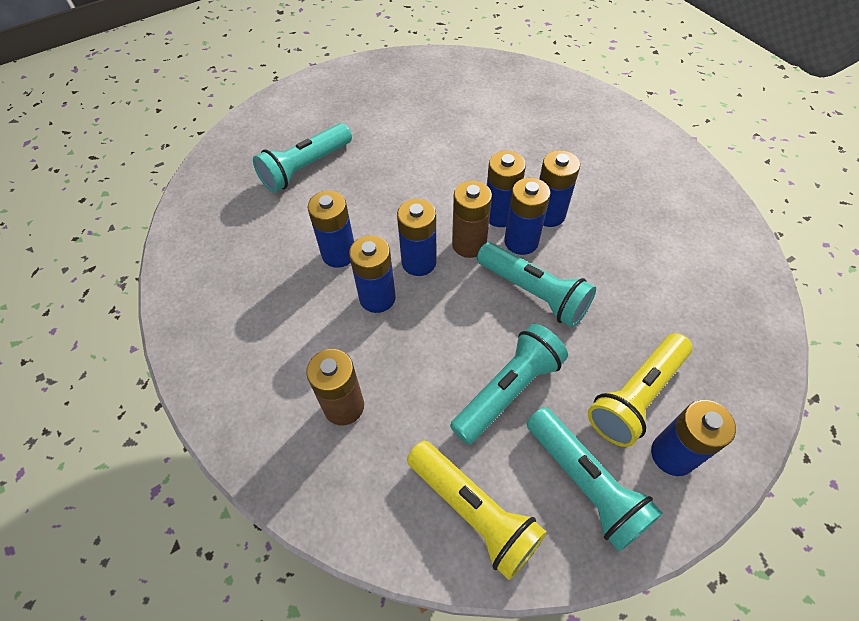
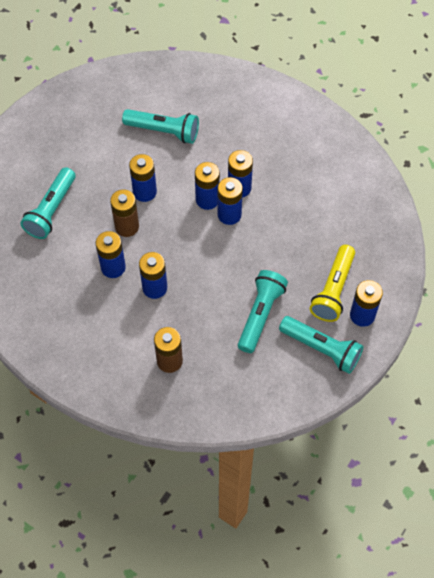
camera: 25 degrees left, 5 degrees up
blue battery [397,199,437,276] -> blue battery moved to [129,154,157,202]
yellow flashlight [407,441,547,580] -> none
brown battery [452,181,492,258] -> brown battery moved to [110,190,139,237]
turquoise flashlight [477,242,596,327] -> turquoise flashlight moved to [122,109,199,144]

